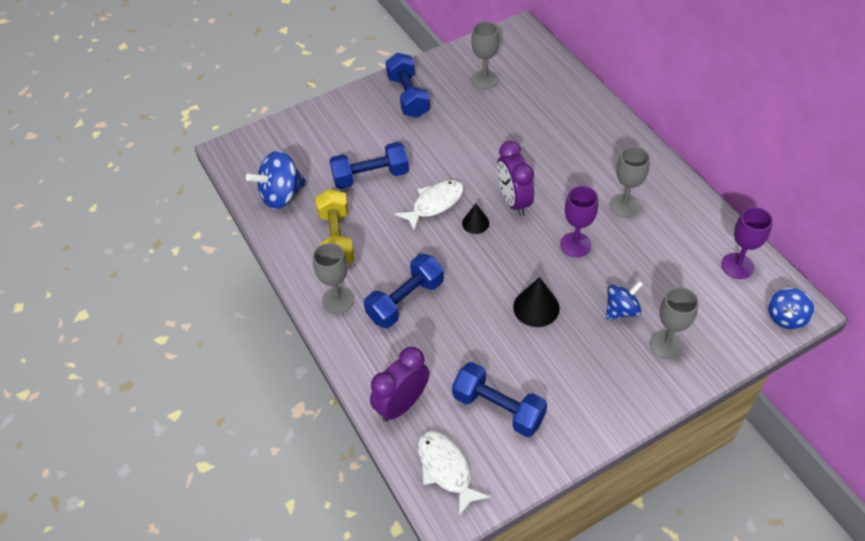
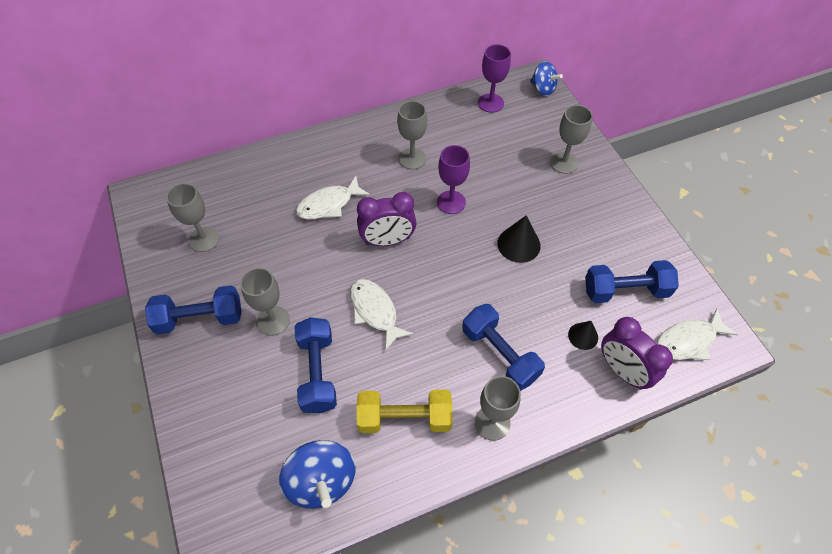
camera: 85 degrees left, 5 degrees up
blue dumbbell [452,362,547,437] -> blue dumbbell turned 45 degrees clockwise [585,260,679,303]
black cone [462,204,489,234] -> black cone moved to [568,321,598,350]
blue spinning top [606,281,643,320] -> none
none -> grey goblet [240,268,290,336]
none -> white fish [296,176,370,220]

